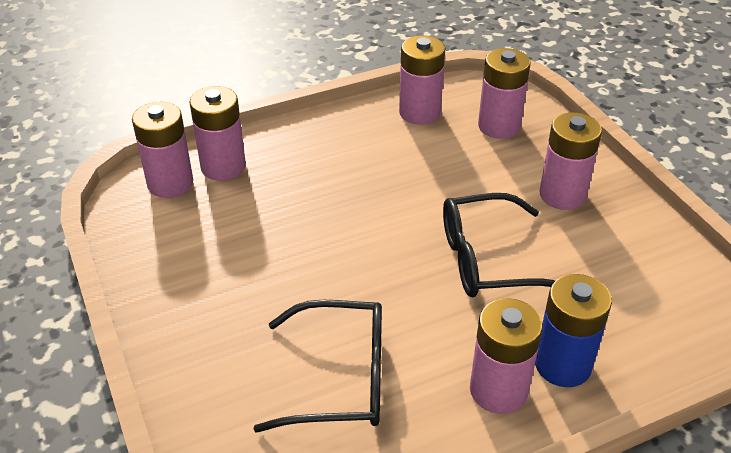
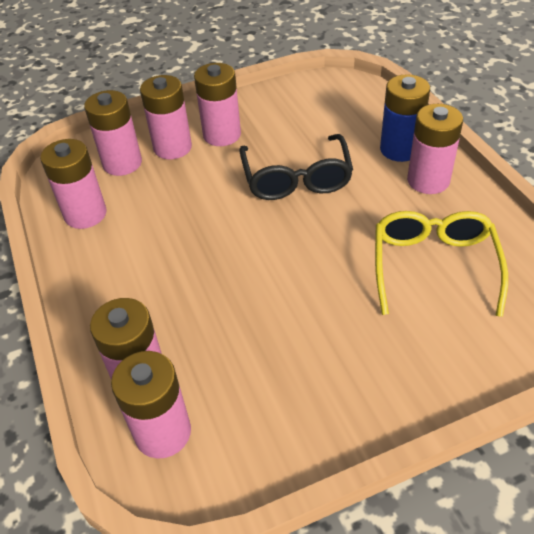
camera: 85 degrees left, 5 degrees up
black glasses [254,300,382,432] -> yellow glasses [375,211,508,317]
none -> pink battery [140,75,192,159]

